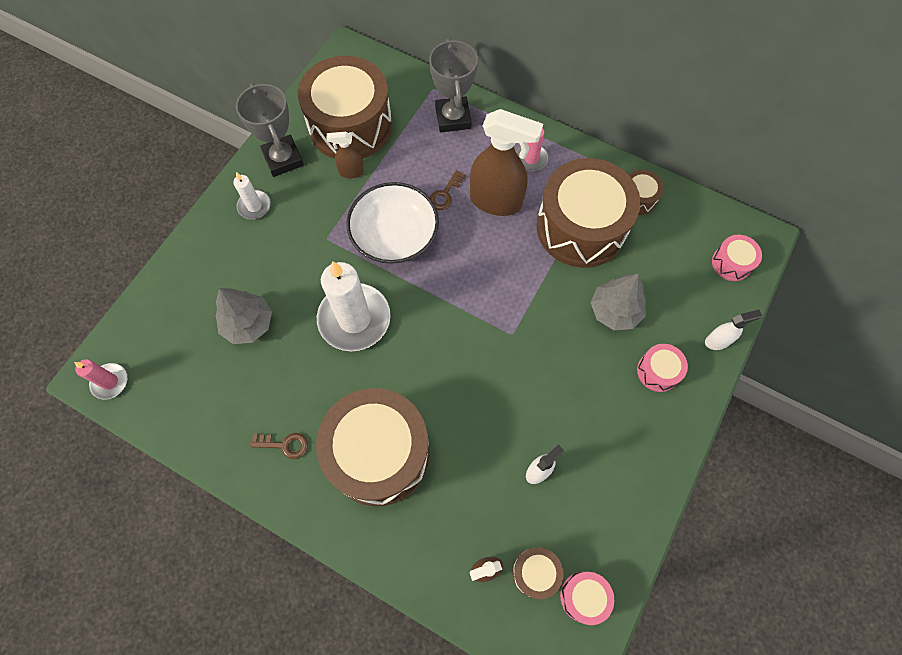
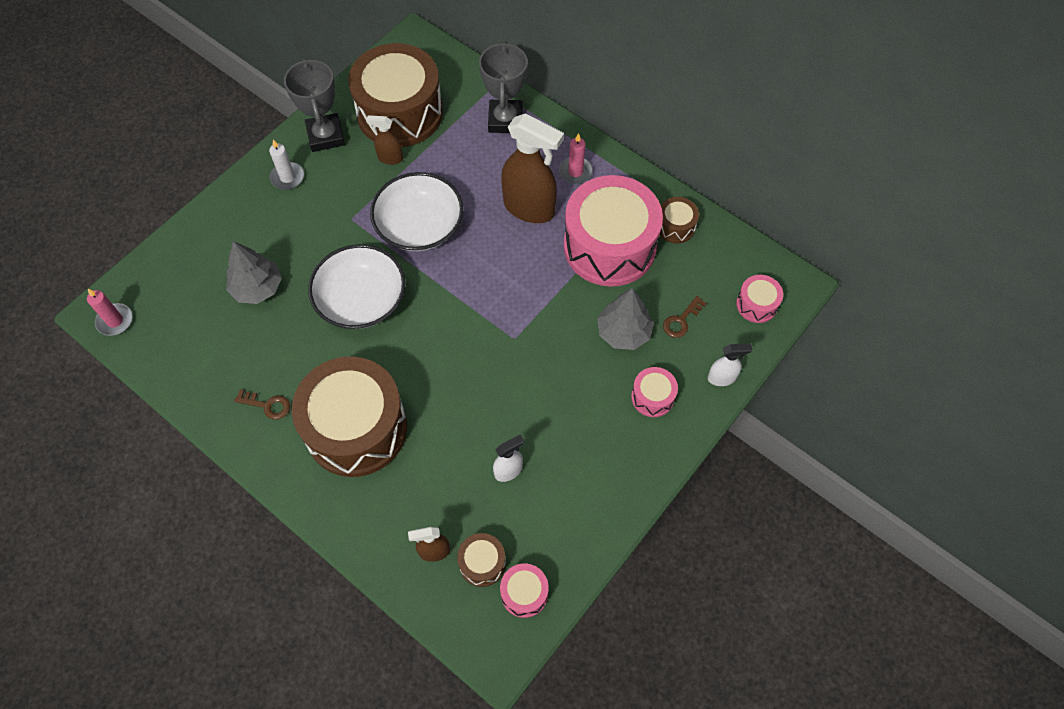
camera: 10 degrees right, 5 degrees down
white candle [317,261,391,351] -> white bowl [308,244,405,329]
brown key [430,170,466,210] -> brown key moved to [663,296,707,338]
brown drum [536,158,641,268] -> pink drum [564,175,663,287]

